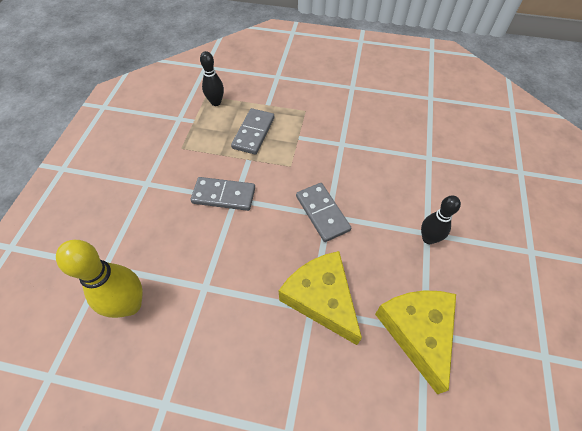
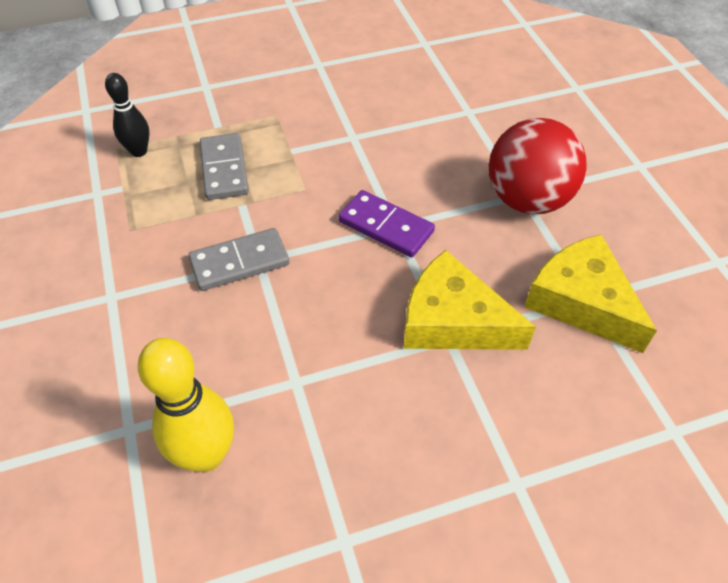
camera: 30 degrees left, 5 degrees down
grey domino [296,183,351,242] -> purple domino [339,190,435,258]
black bowling pin [421,196,461,244] -> red ball [489,118,586,215]

